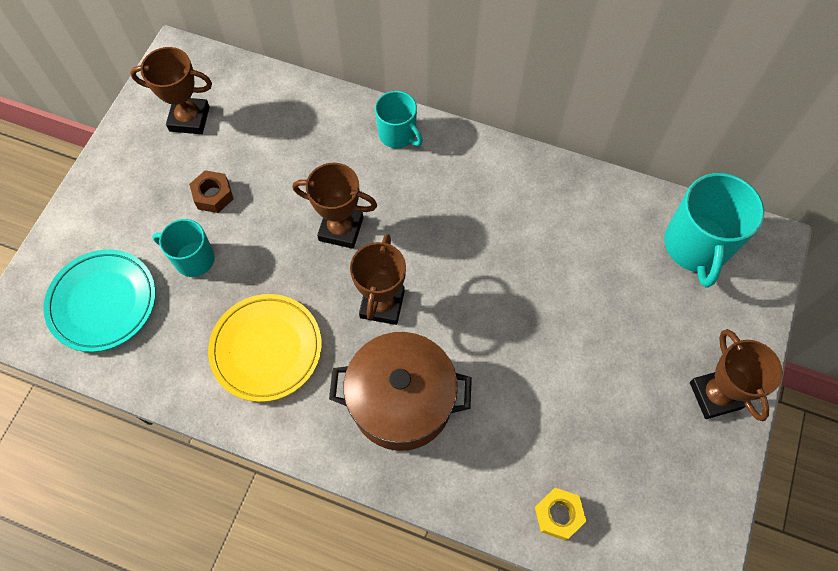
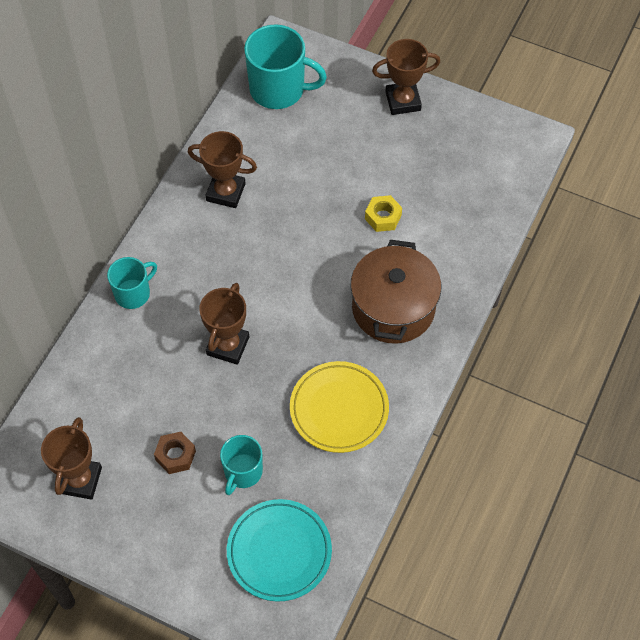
camera: 85 degrees left, 5 degrees down
brown trophy [350,234,406,325] -> brown trophy moved to [188,131,257,208]
yellow nut [535,488,586,540] -> yellow nut moved to [365,195,402,232]

